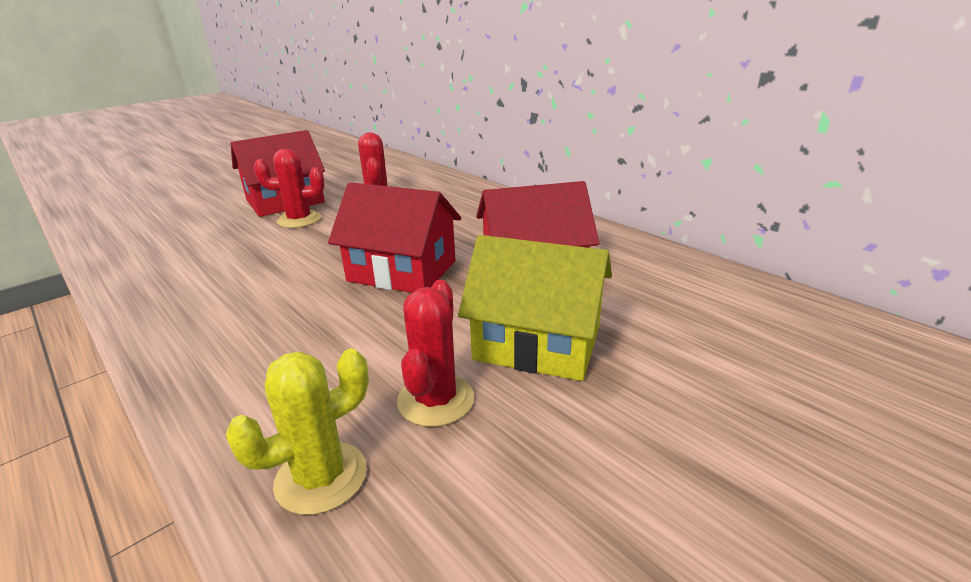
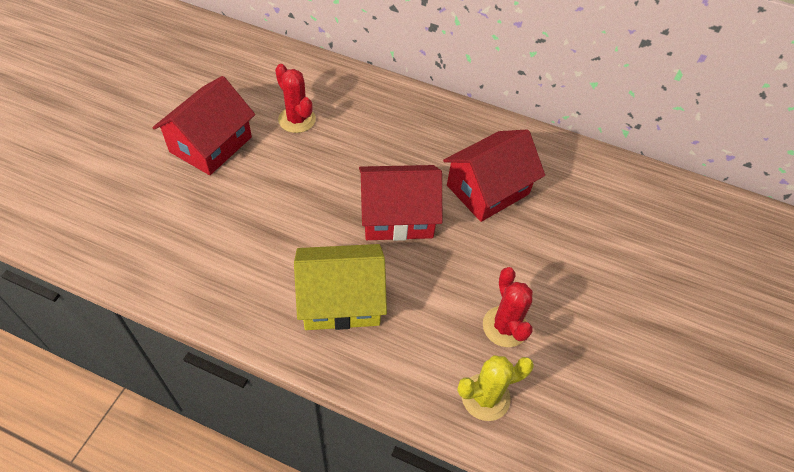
camera: 30 degrees left, 25 degrees up
yellow cactus [226,349,369,515] -> yellow cactus turned 45 degrees clockwise [457,355,534,421]
red cactus [254,149,325,228] -> none
yellow house [458,235,612,381] -> yellow house moved to [294,244,387,330]

